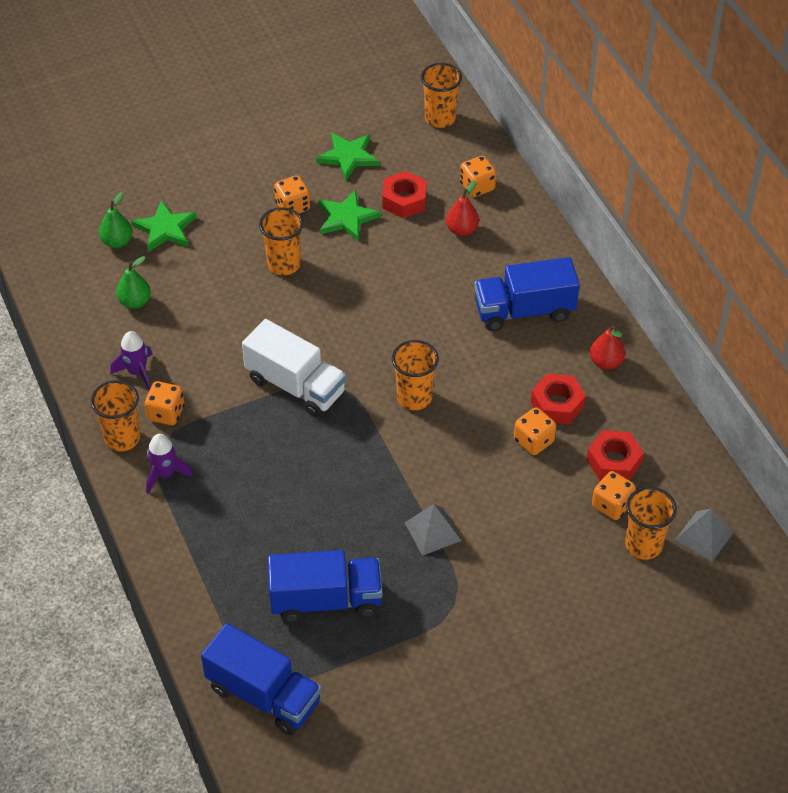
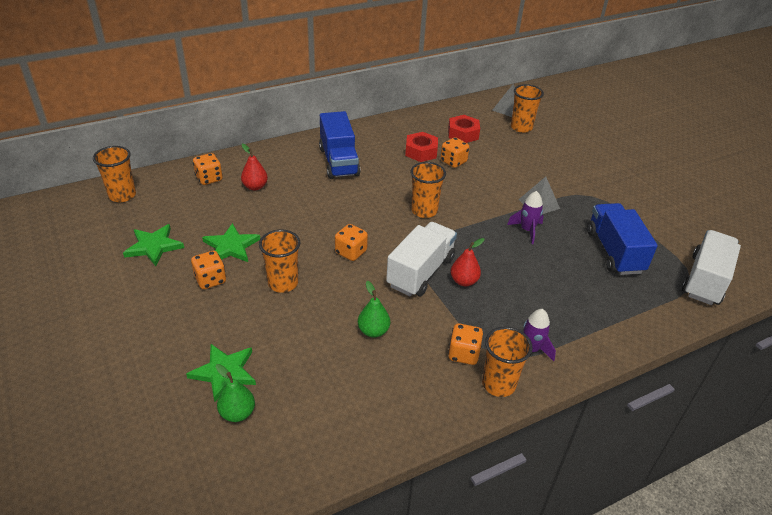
camera: 95 degrees left, 10 degrees down
purple rocket [110,331,152,390] -> purple rocket moved to [507,191,544,244]
green pear [116,256,151,309] -> green pear moved to [358,281,390,338]
blue truck [201,623,322,735] -> white truck [682,230,741,305]
red nut [382,171,427,218] -> none
red pear [590,325,625,370] -> red pear moved to [451,238,484,286]
orange dice [592,471,636,520] -> orange dice moved to [335,224,368,261]

